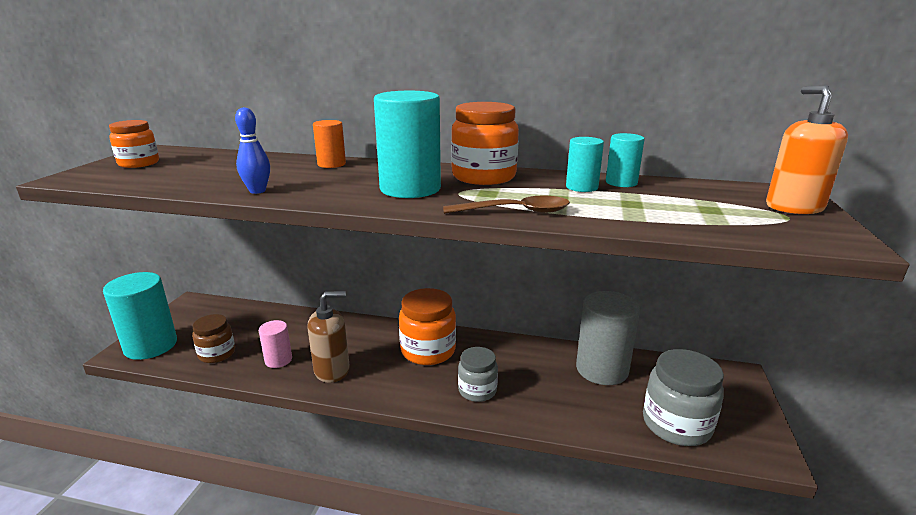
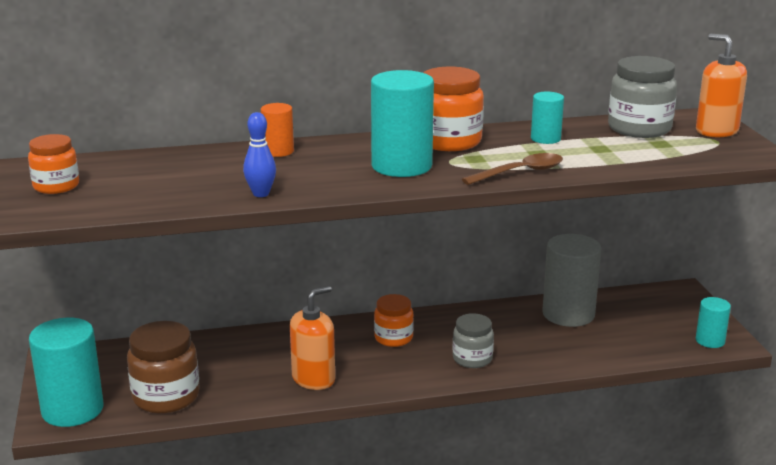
camera: 25 degrees left, 0 degrees up
brown jar [192,314,235,363] -> brown jar [127,321,200,414], size x1.58
pink cylinder [259,320,292,368] -> none
brown soap dispenser [307,291,350,383] -> orange soap dispenser [290,286,335,390]
orange jar [399,288,456,365] -> orange jar [374,294,414,347], size x0.63
turquoise cylinder [606,133,645,187] -> turquoise cylinder moved to [696,297,731,348]
grey jar [643,349,724,446] -> grey jar moved to [608,56,677,138]

